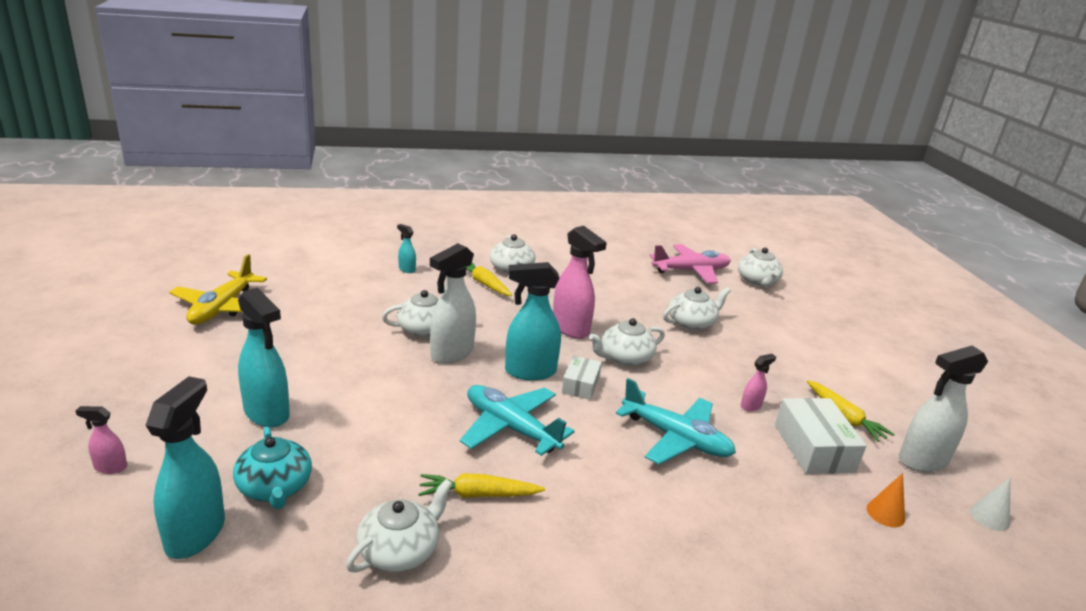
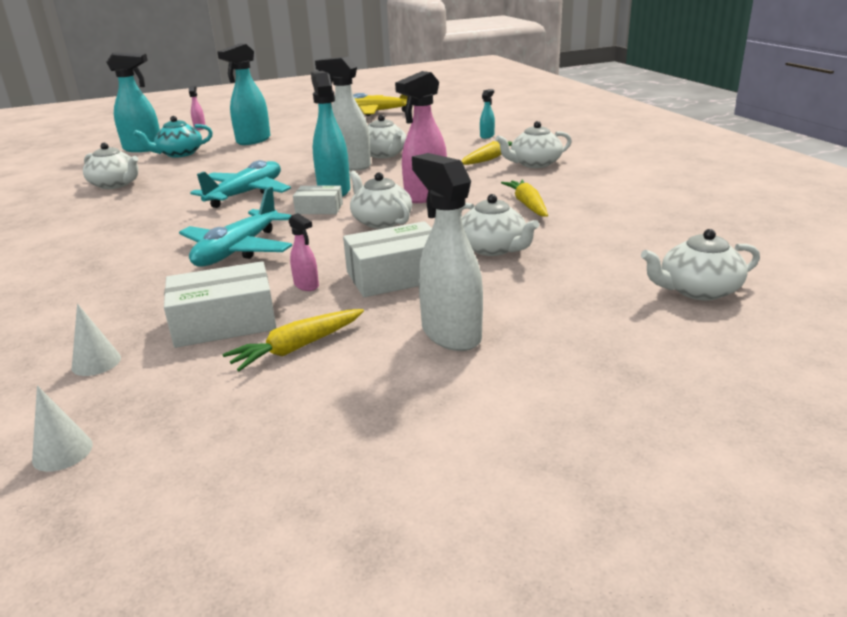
camera: 85 degrees right, 0 degrees up
yellow carrot [418,473,545,498] -> yellow carrot moved to [501,179,548,217]
pink plane [649,244,731,284] -> none
orange cone [867,473,905,527] -> white cone [72,304,121,376]
white spray bottle [899,346,988,472] -> white spray bottle moved to [412,153,483,351]
none -> white box [343,221,432,297]

